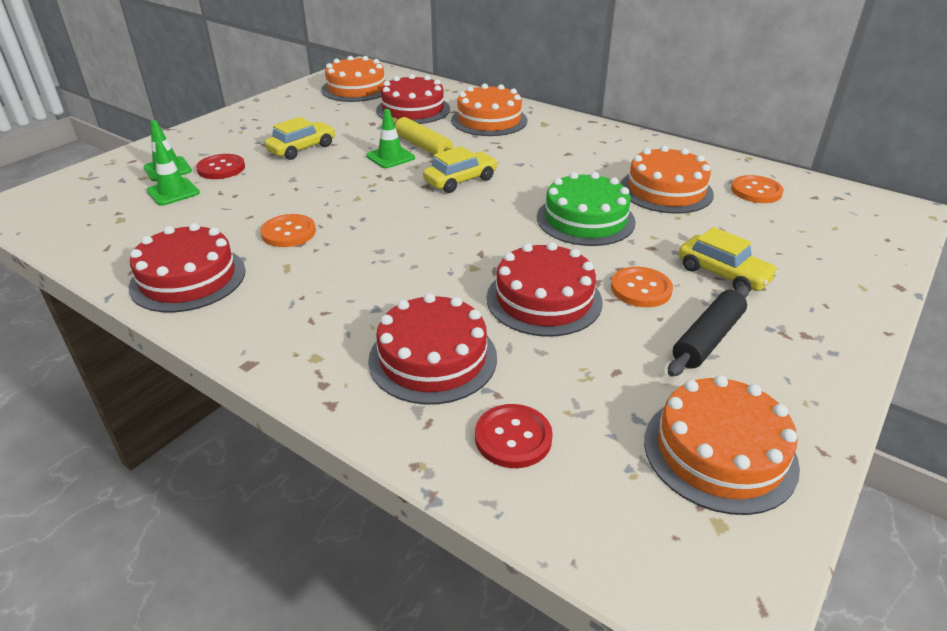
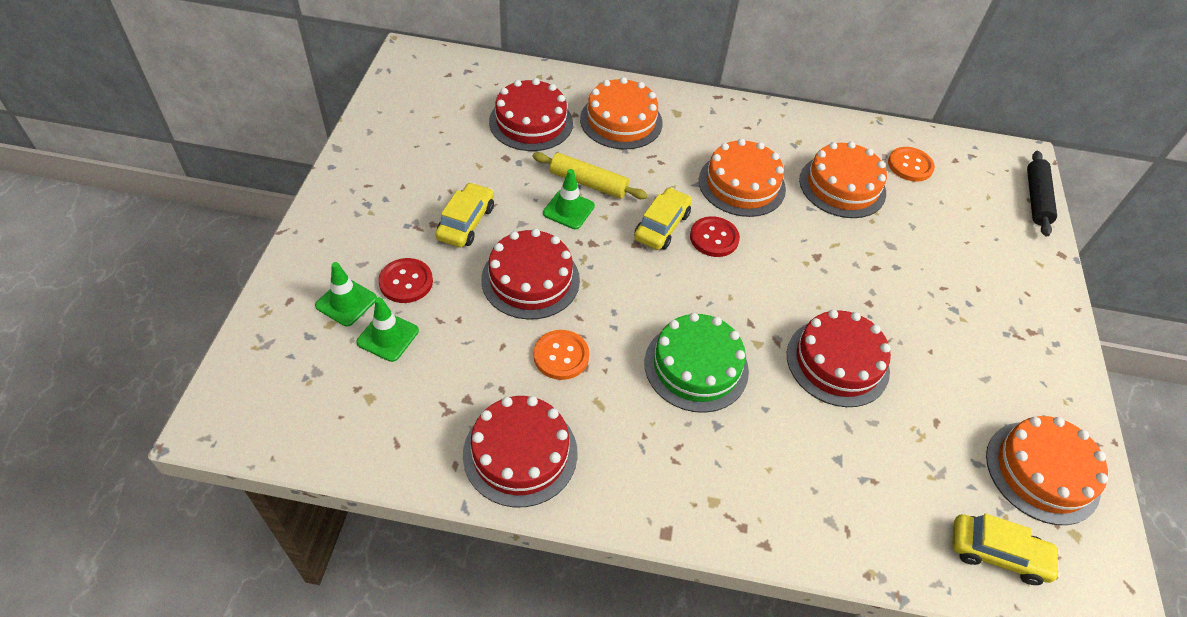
camera: 30 degrees left, 15 degrees up
orange cake [321,56,386,102] -> orange cake moved to [699,139,786,217]
red cake [368,293,497,405] -> red cake moved to [481,229,580,320]
red button [475,404,553,468] -> red button moved to [690,216,740,257]
green cake [537,172,636,246] -> green cake moved to [644,313,749,413]
orange button [611,267,673,307] -> none
black rolling pin [668,285,749,377] -> black rolling pin moved to [1027,151,1057,236]
yellow car [679,227,779,292] -> yellow car moved to [952,514,1060,585]

